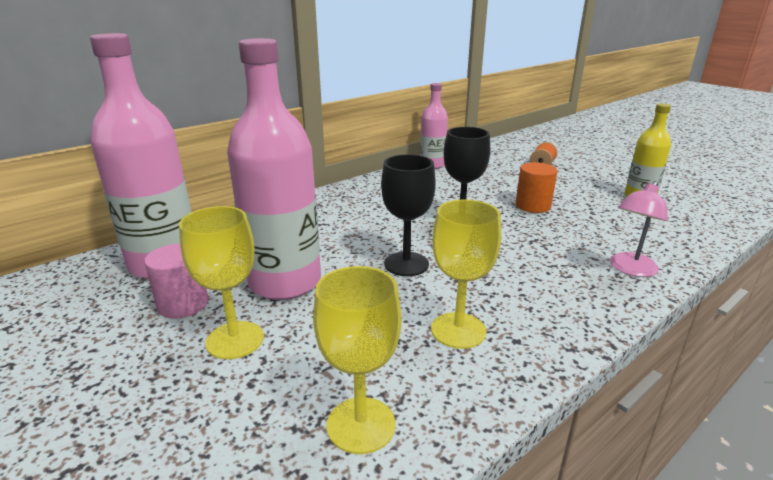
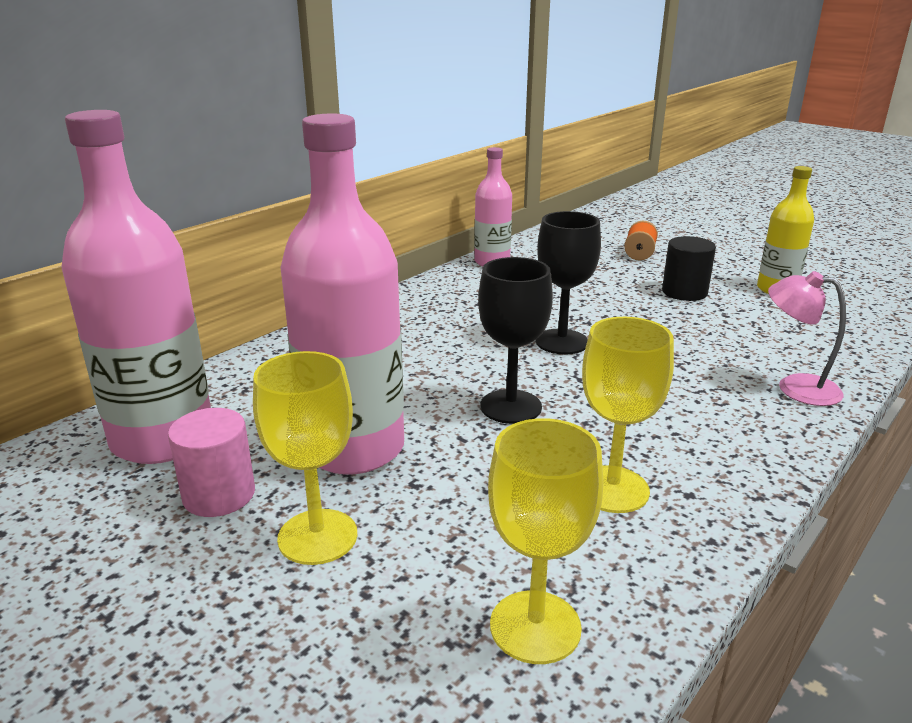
camera: 10 degrees left, 0 degrees up
orange cylinder [516,162,557,213] -> none
pink lamp [610,181,668,277] -> pink lamp turned 90 degrees clockwise [768,271,846,406]
none -> black cylinder [662,236,716,301]

